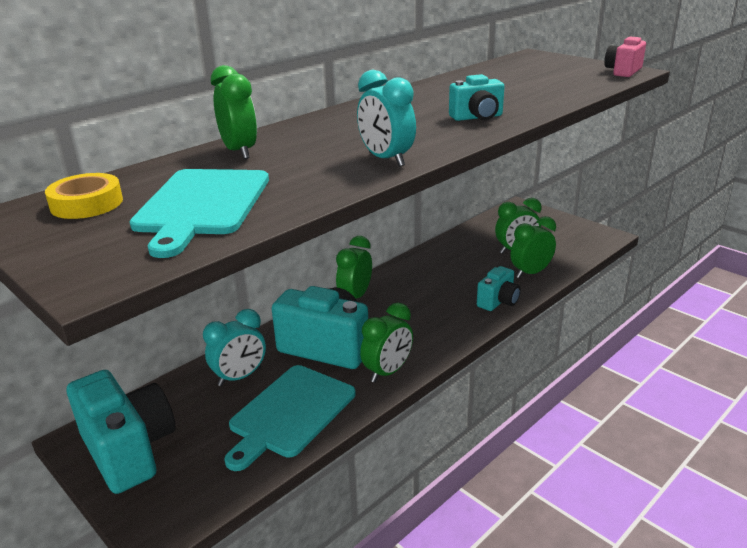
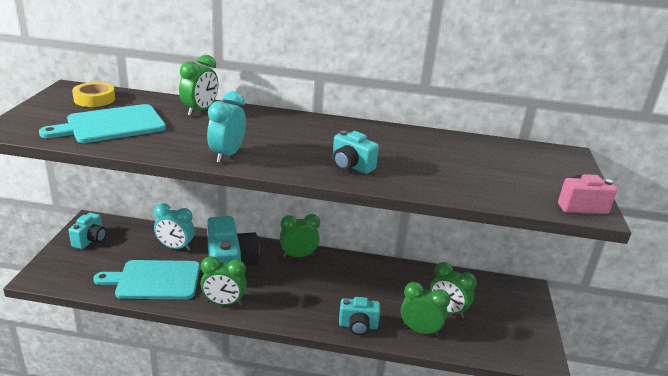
camera: 50 degrees right, 0 degrees up
turquoise camera [67,370,175,494] -> turquoise camera [68,213,106,249], size x0.54

